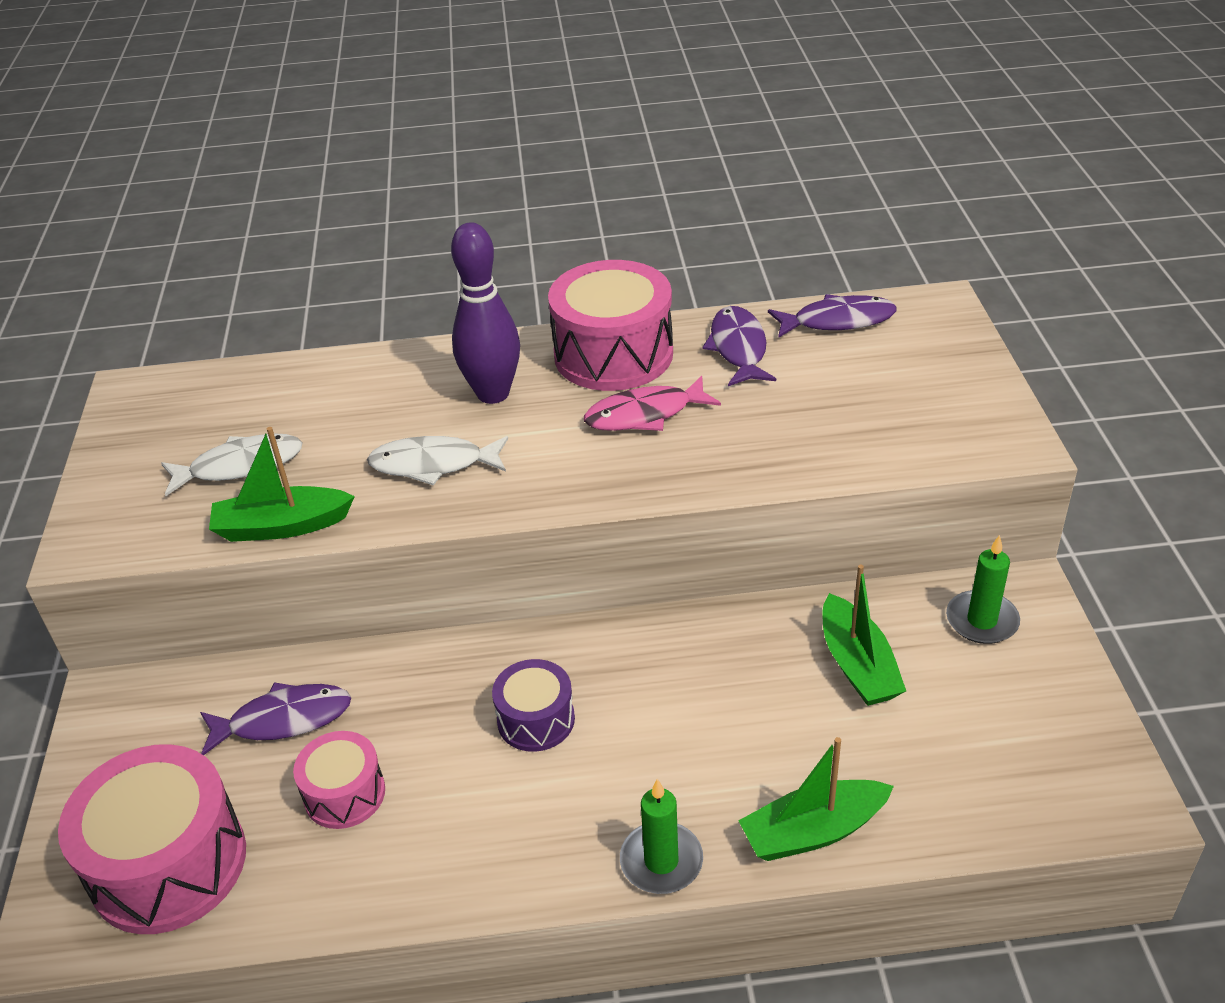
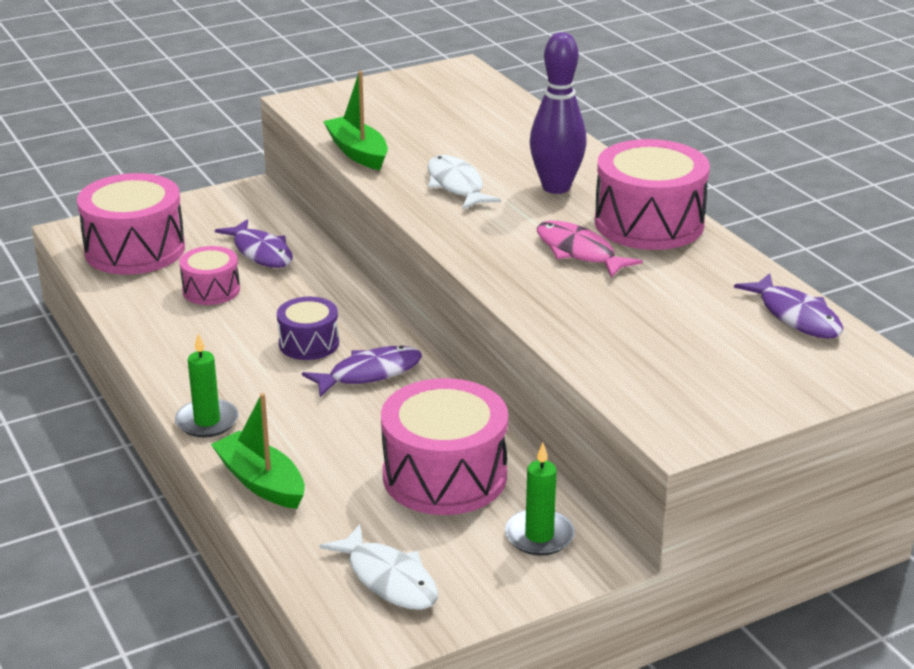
camera: 65 degrees right, 10 degrees down
white fish [161,433,302,496] -> white fish moved to [319,524,438,610]
purple fish [703,306,776,386] -> purple fish moved to [302,346,422,397]
green boat [823,564,906,706] -> pink drum [381,378,508,515]

